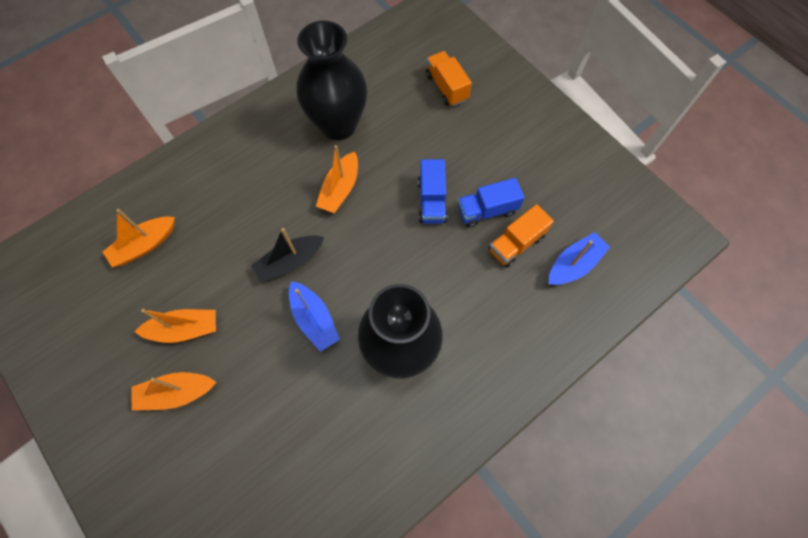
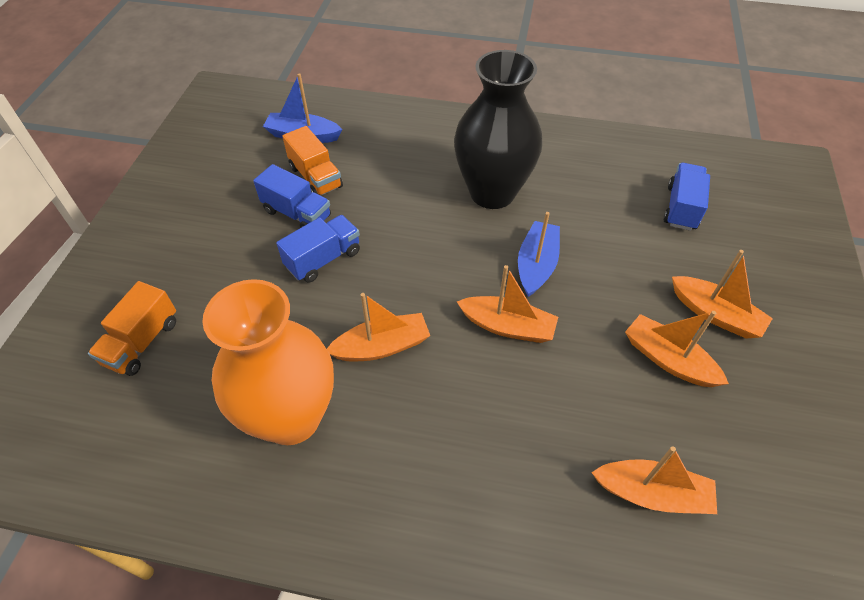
camera: 130 degrees left, 15 degrees down
black boat [251,228,324,282] -> orange boat [457,265,558,343]
black vase [297,21,367,140] -> orange vase [202,279,334,445]
orange truck [489,204,554,268] -> orange truck turned 45 degrees clockwise [282,126,343,195]
none -> blue truck [664,163,710,231]

